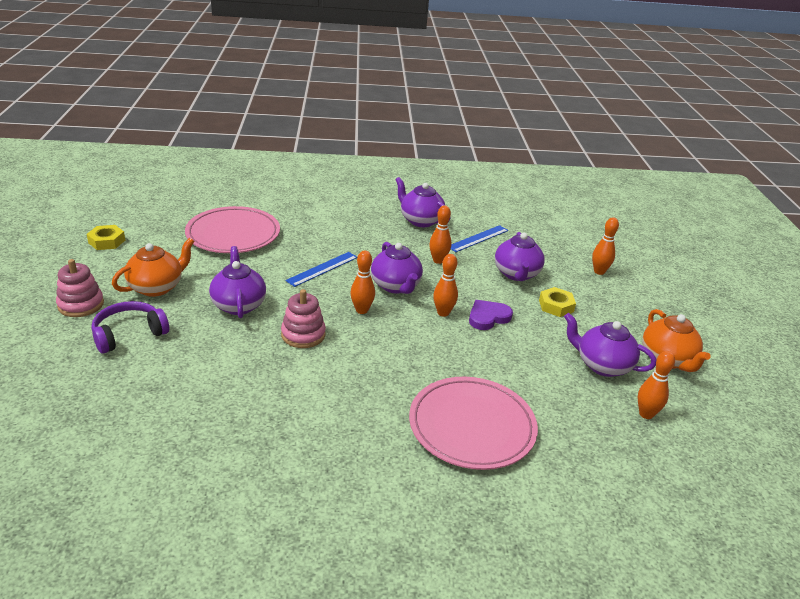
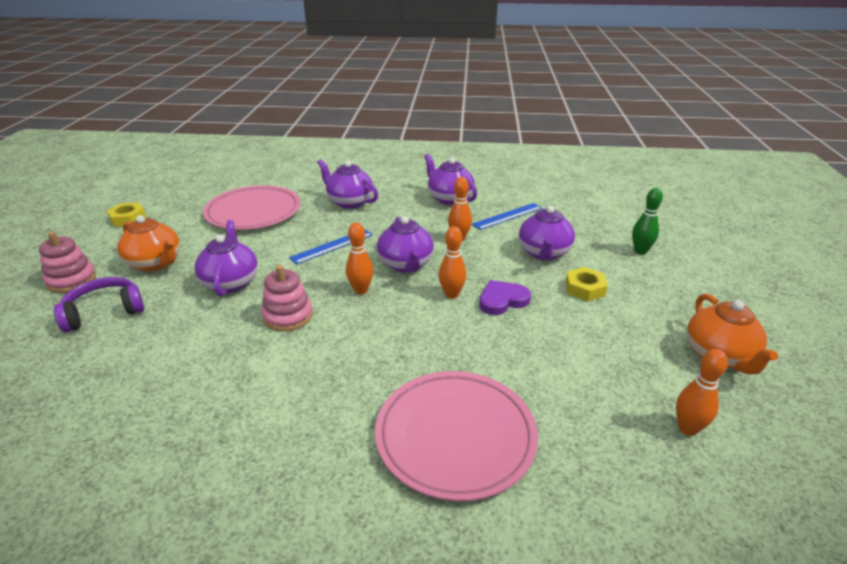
camera: 10 degrees right, 0 degrees up
orange teapot [112,238,194,297] -> orange teapot turned 75 degrees clockwise [117,215,180,272]
purple teapot [564,313,656,377] -> purple teapot moved to [317,159,378,209]
orange bowling pin [592,217,619,275] -> green bowling pin [632,188,663,255]

